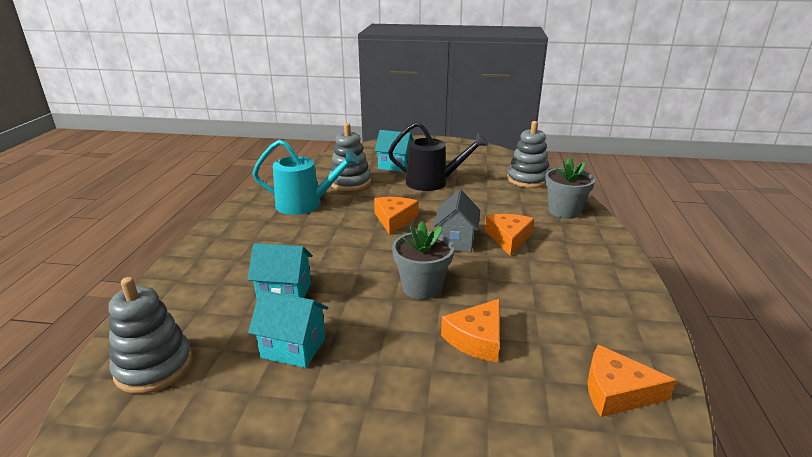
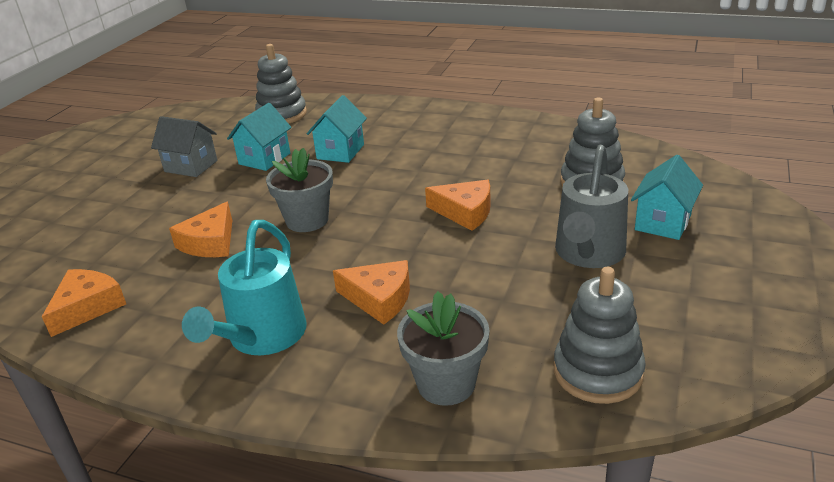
camera: 105 degrees right, 5 degrees up
turquoise watering can [252,140,359,215] -> turquoise watering can moved to [182,220,307,355]
black watering can [388,122,488,191] -> grey watering can [555,145,628,268]
grey house [433,190,480,252] -> grey house moved to [151,116,218,177]
orange cheese [441,299,500,362] -> orange cheese turned 120 degrees counterclockwise [169,202,232,257]

